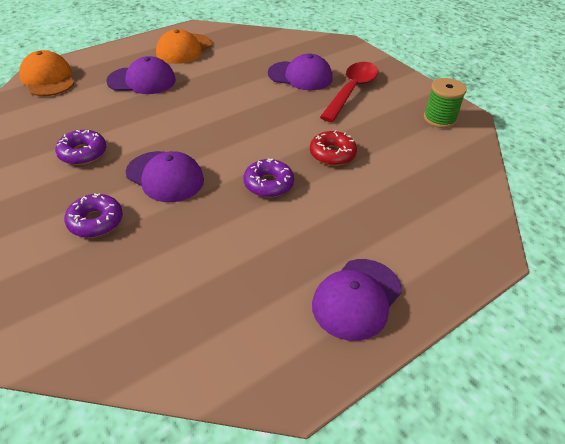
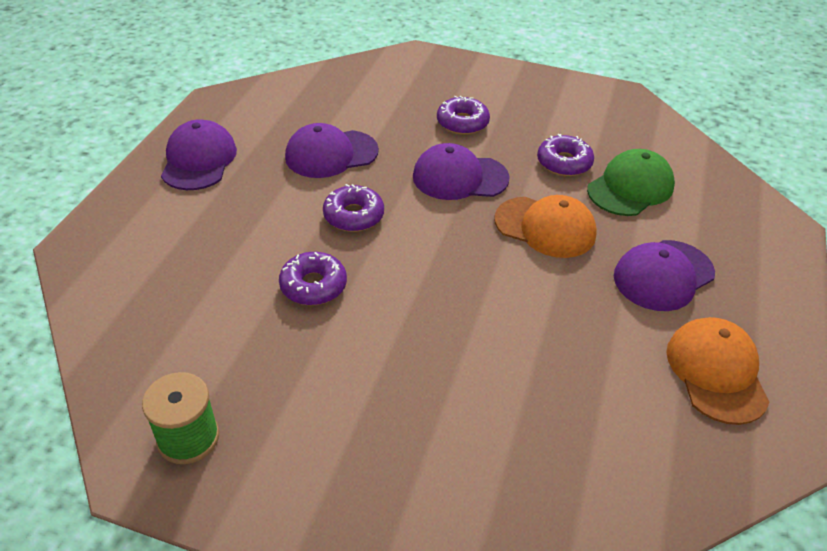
camera: 145 degrees right, 0 degrees up
orange cap [19,50,74,96] -> orange cap moved to [494,195,597,258]
purple cap [268,53,333,90] -> purple cap moved to [285,123,379,178]
red donut [310,130,357,166] -> purple donut [279,252,347,305]
red spoon [320,62,378,122] -> none
none -> green cap [587,149,675,216]

